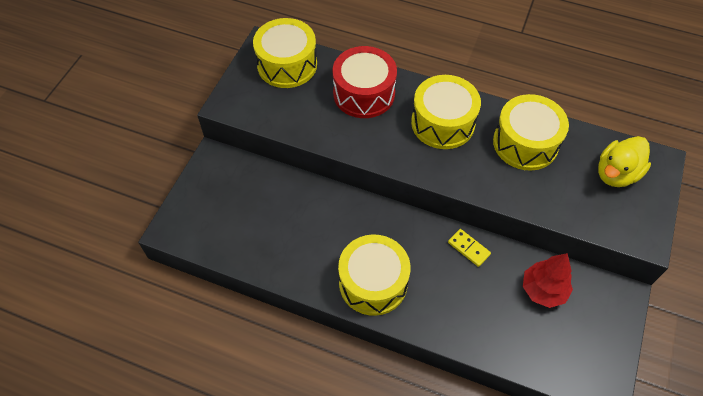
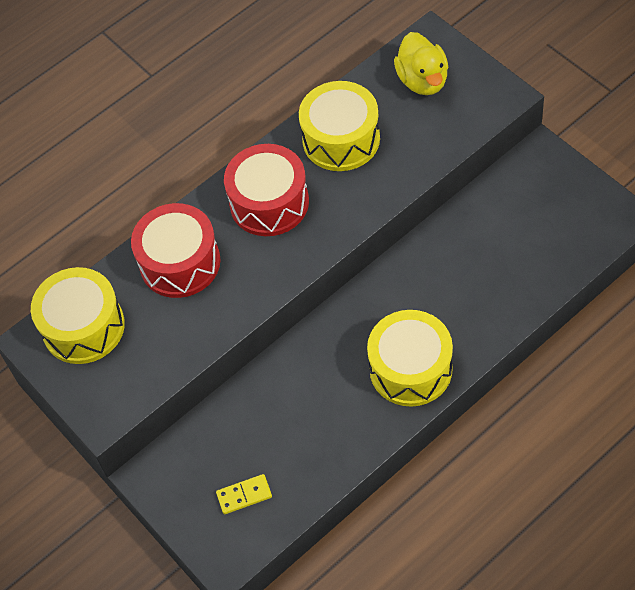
camera: 55 degrees left, 0 degrees up
yellow drum [411,75,481,149] -> red drum [224,144,309,236]
yellow domino [448,229,491,267] -> yellow domino moved to [216,474,272,514]
red tree [523,253,573,308] -> none

